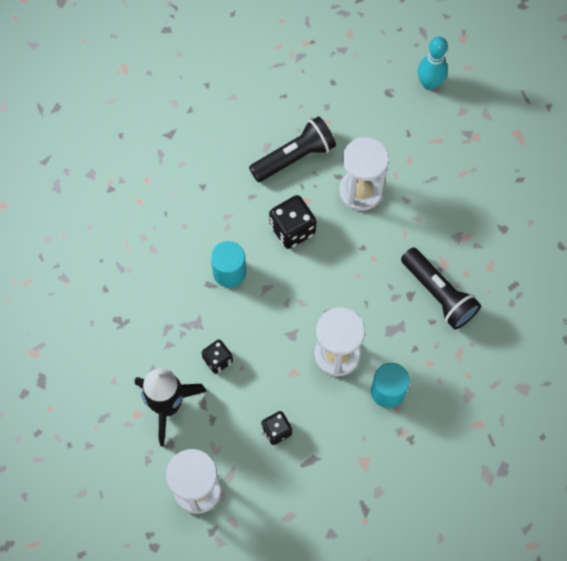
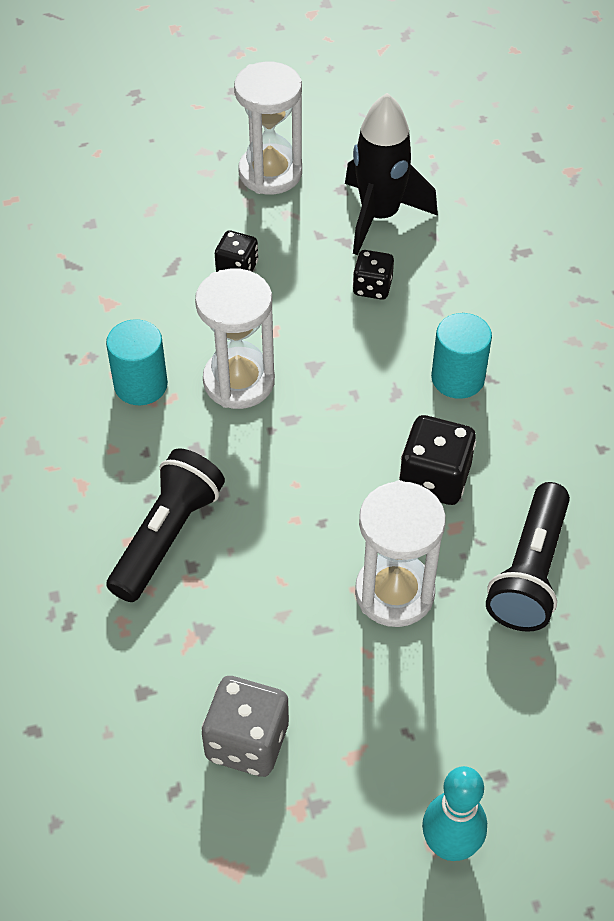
camera: 140 degrees right, 15 degrees down
black flashlight [401,247,481,330] -> black flashlight turned 105 degrees clockwise [106,448,225,602]
none -> grey dice [202,676,289,777]

